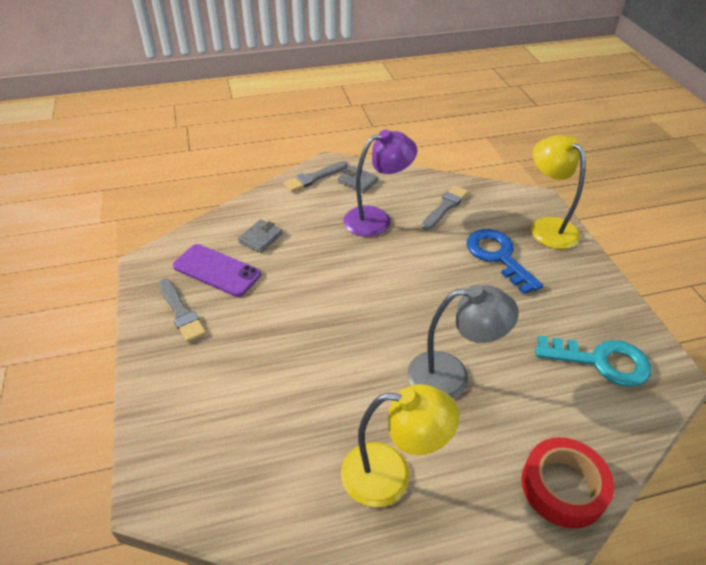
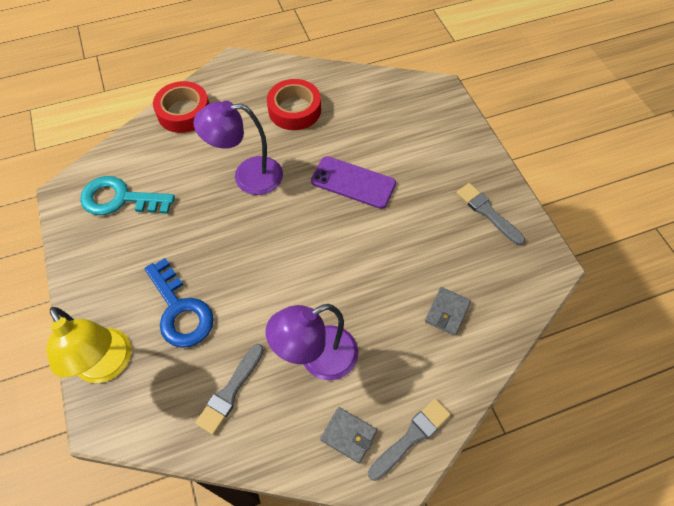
camera: 175 degrees right, 15 degrees up
purple phone [173,244,261,297] -> purple phone moved to [311,156,396,209]
yellow lamp [341,384,459,507] -> red tape [267,79,321,130]
grey lamp [408,285,519,399] -> purple lamp [193,101,283,195]

